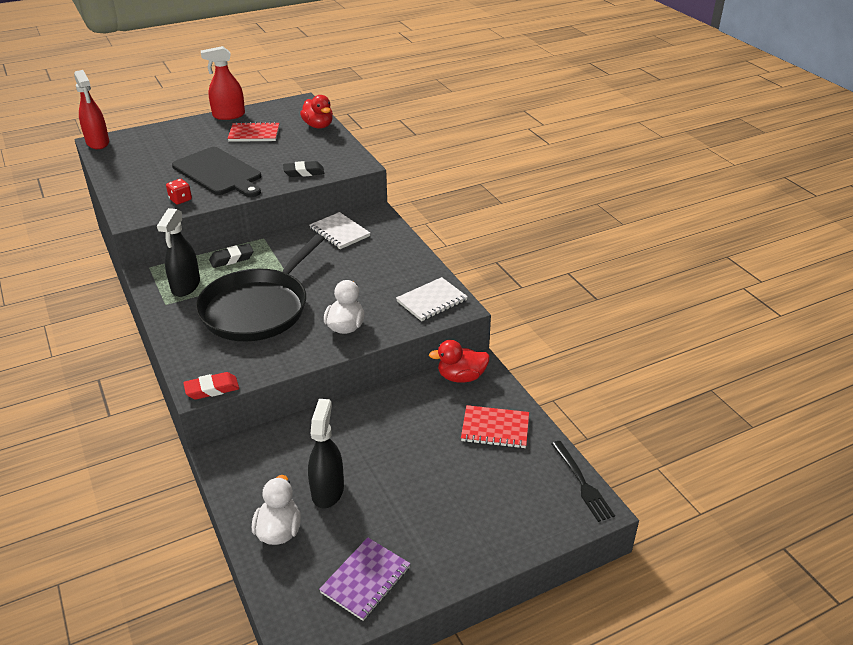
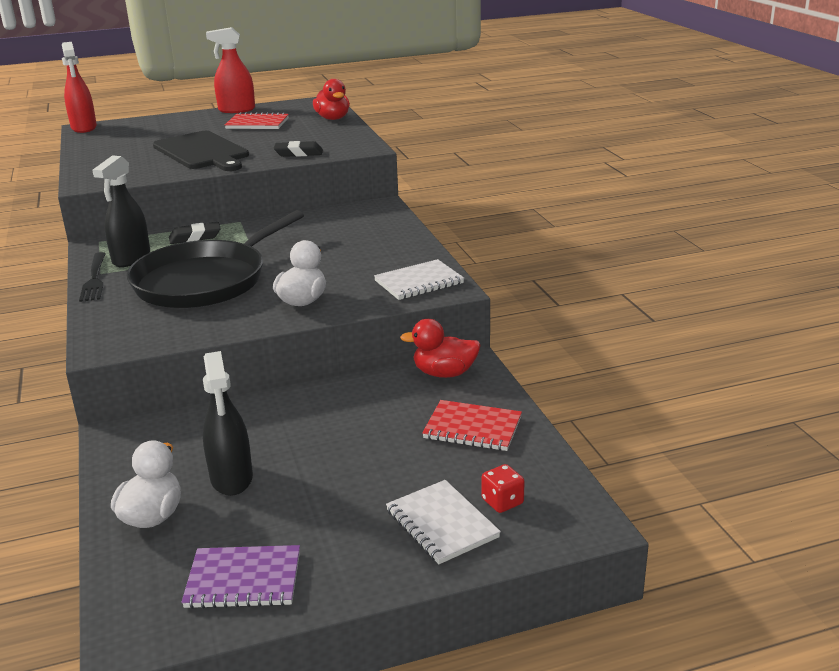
camera: 10 degrees right, 10 degrees down
red dice [166,179,192,205] -> red dice moved to [482,464,525,513]
red eraser [183,372,239,400] -> none
black spray bottle [308,399,344,509] -> black spray bottle turned 150 degrees clockwise [203,351,253,496]
white notebook [310,212,370,249] -> white notebook moved to [386,480,501,564]
purple notebook [319,537,411,621] -> purple notebook turned 45 degrees clockwise [181,545,300,609]
black fork [552,441,615,522] -> black fork moved to [79,252,106,302]

